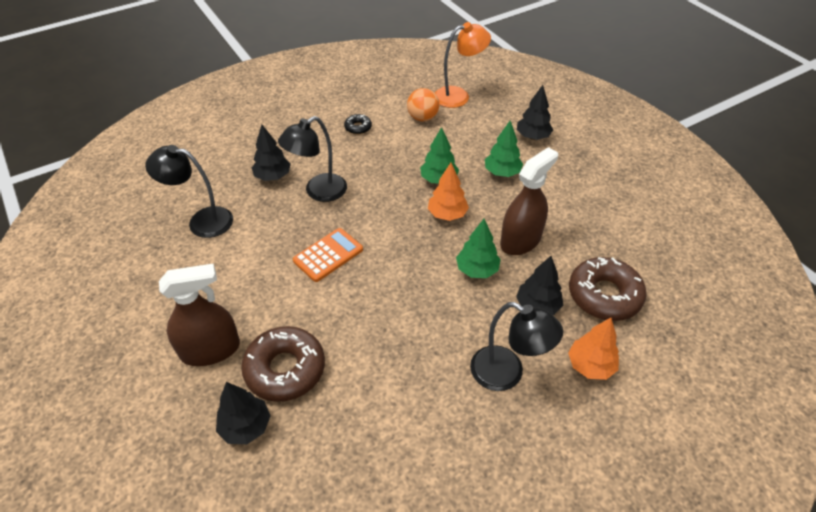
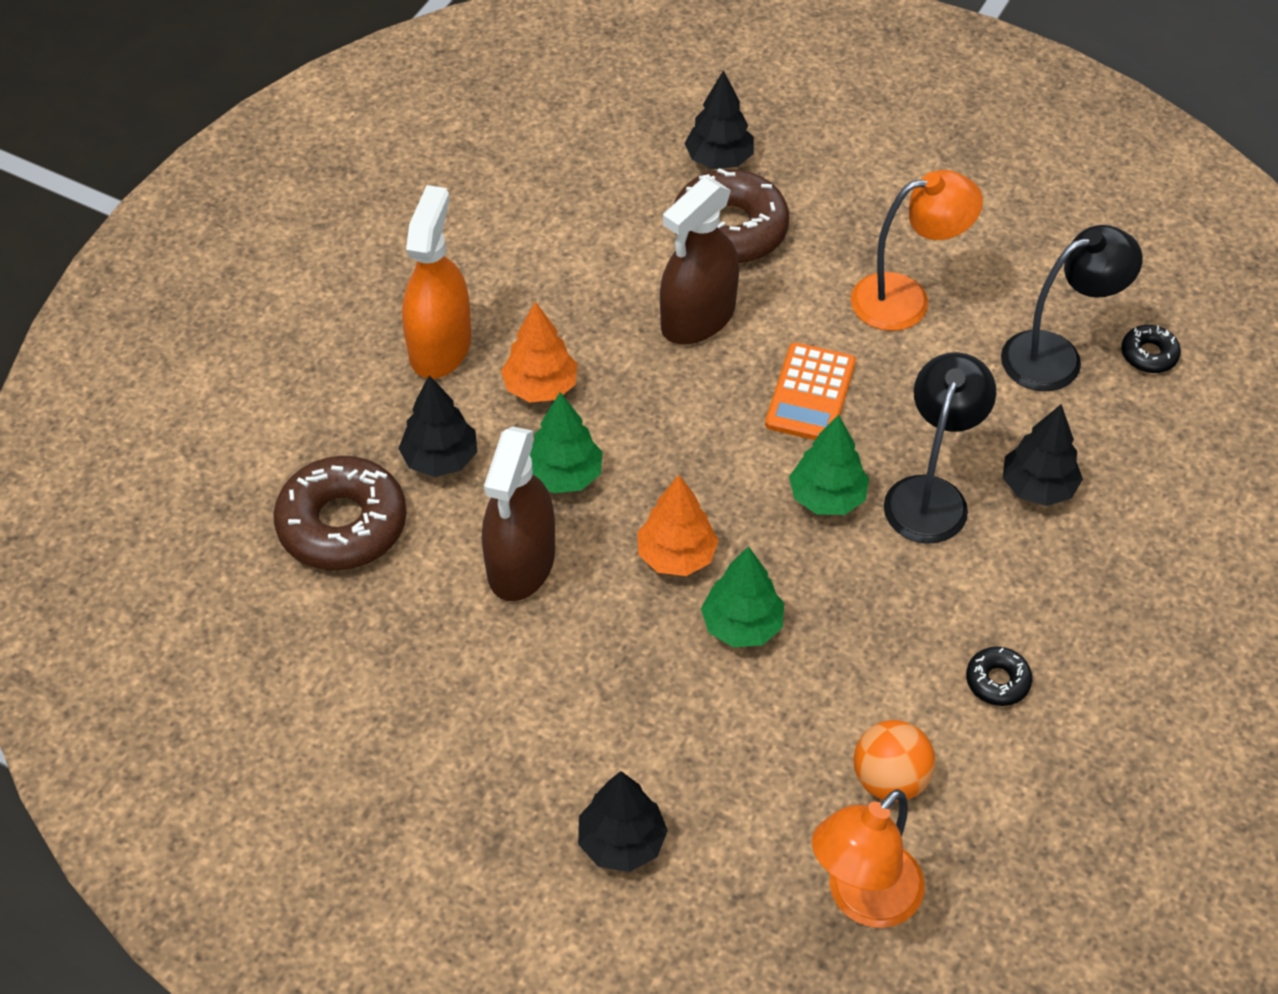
camera: 150 degrees right, 5 degrees up
brown spray bottle [159,264,240,366] -> brown spray bottle moved to [660,177,739,344]
black lamp [470,302,563,391] -> orange spray bottle [402,185,471,379]
green tree [485,121,523,177] -> green tree moved to [789,414,869,515]
orange tree [568,318,619,380] -> orange tree moved to [501,302,578,402]
none -> orange lamp [851,170,983,331]
none -> black donut [1121,325,1181,373]

